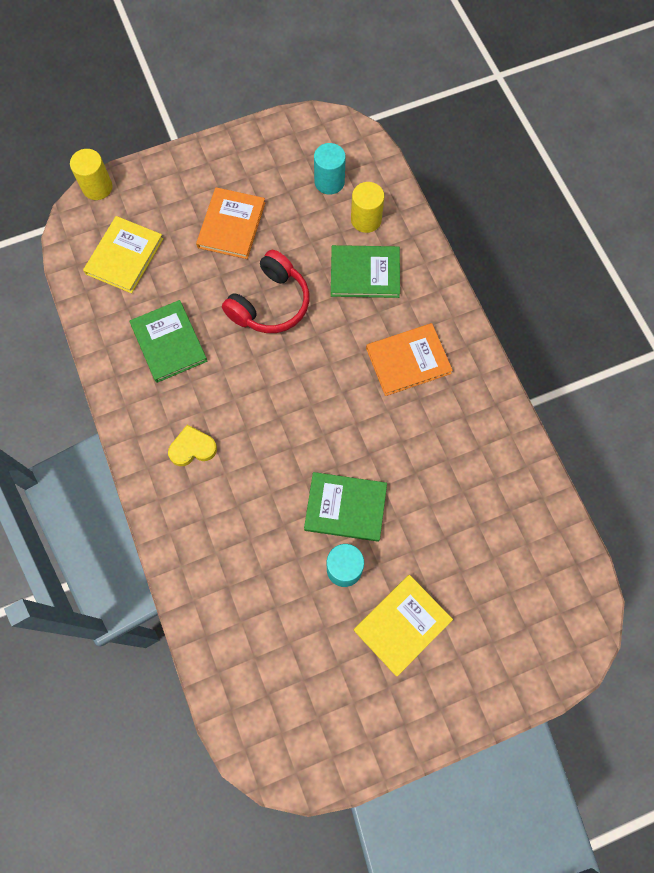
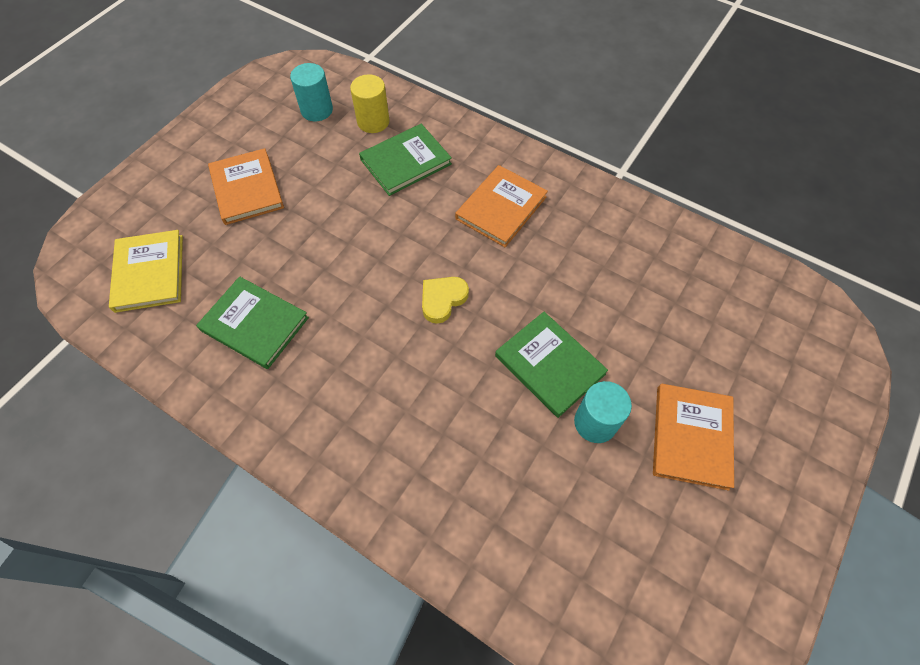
camera: 35 degrees left, 10 degrees down
yellow cylinder [70,149,113,200] -> none
yellow heart [168,425,217,466] -> yellow heart moved to [422,277,469,324]
red headphones [222,250,310,333] -> none
green book [304,472,387,542] -> green book turned 75 degrees clockwise [495,312,608,418]
yellow book [354,575,453,676] -> orange book [653,384,734,491]

